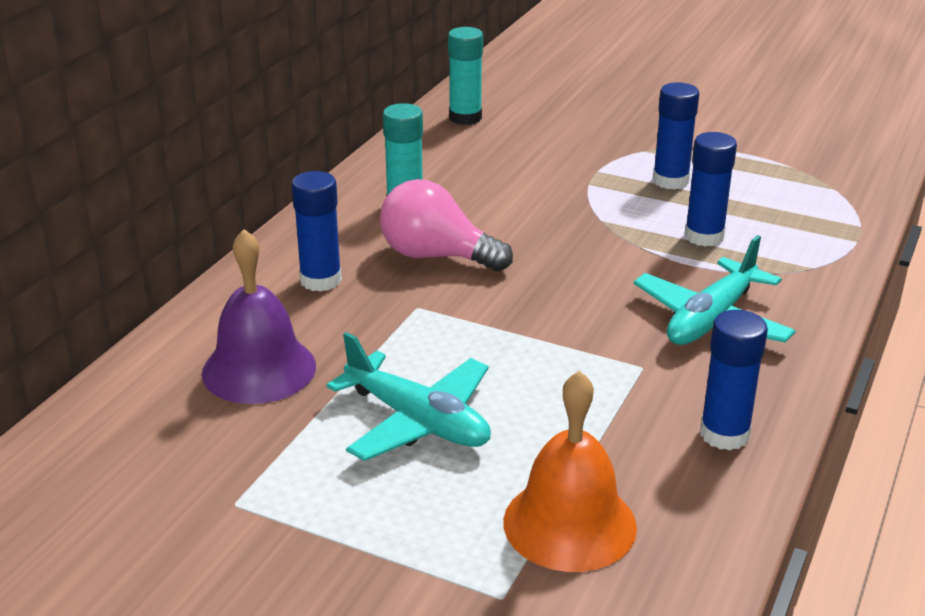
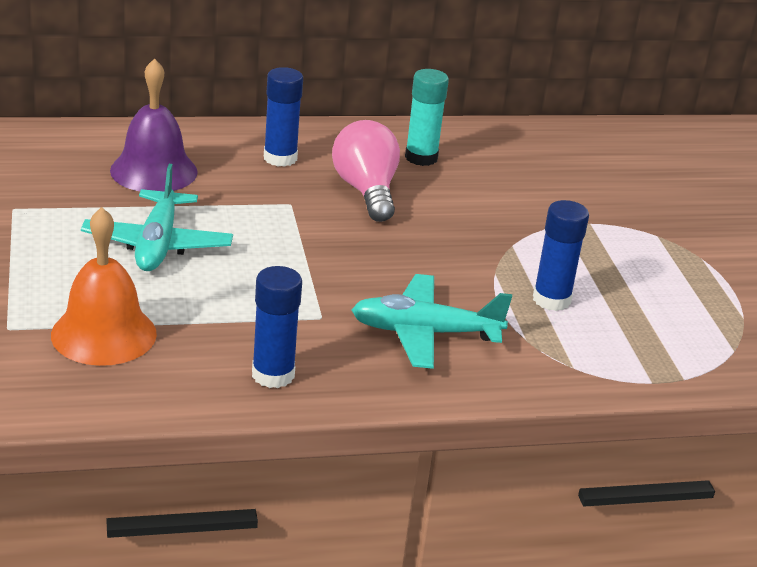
camera: 50 degrees right, 0 degrees up
turquoise glue stick [448,27,483,125] -> none
blue glue stick [653,82,699,190] -> none

